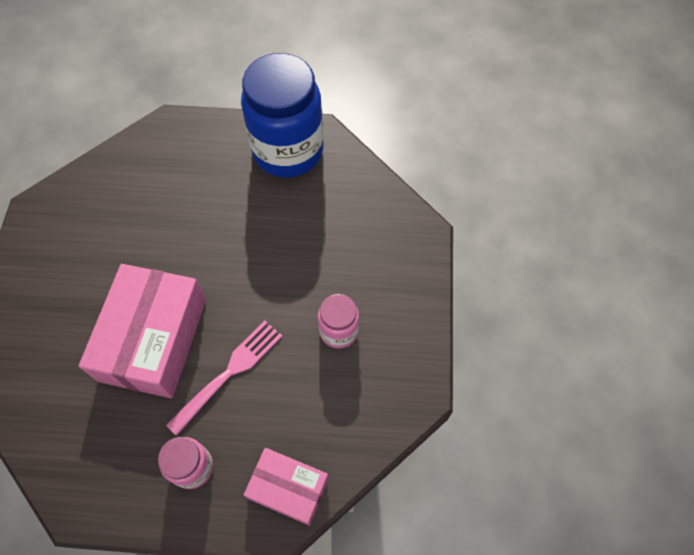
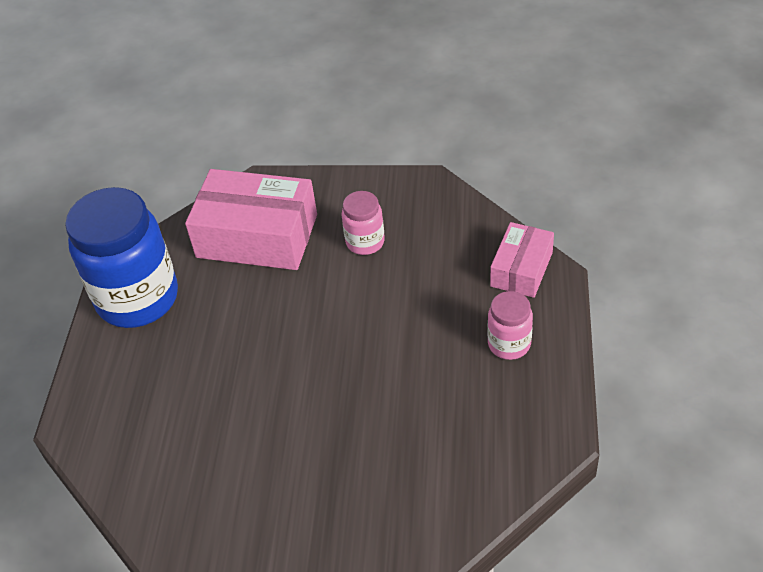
camera: 85 degrees left, 15 degrees down
pink box [79,264,206,398] -> pink box moved to [185,169,317,270]
pink fork [166,321,282,436] -> none

